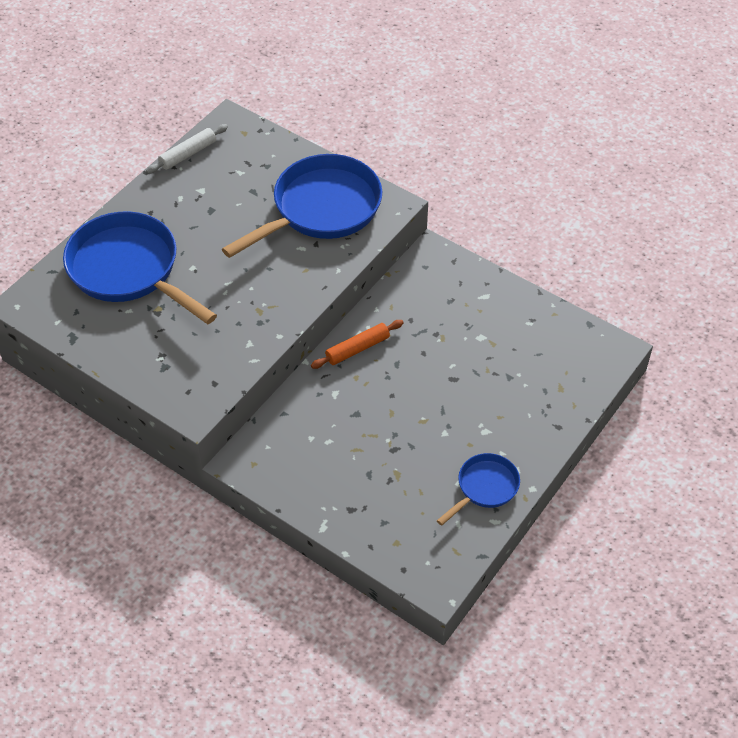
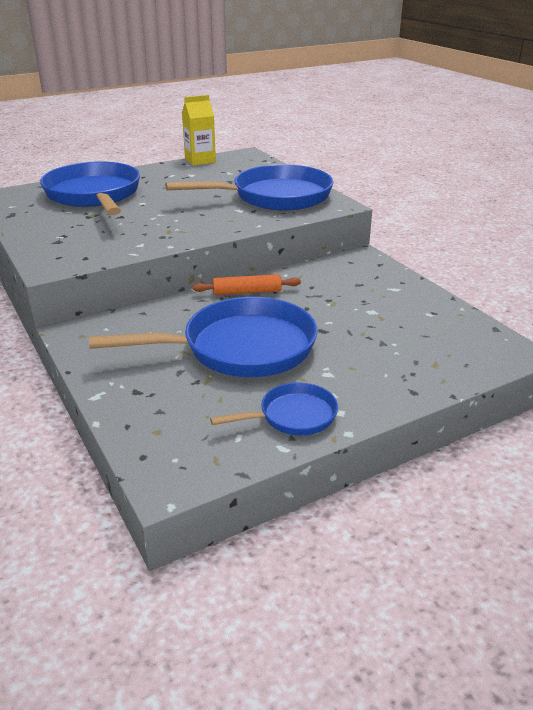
camera: 25 degrees right, 20 degrees down
white rolling pin [146,124,228,174] -> yellow carton [182,95,216,166]
none -> blue pan [89,297,318,377]

